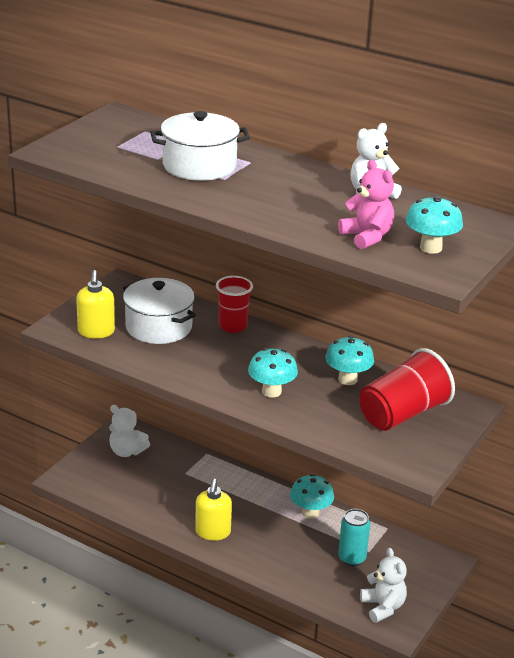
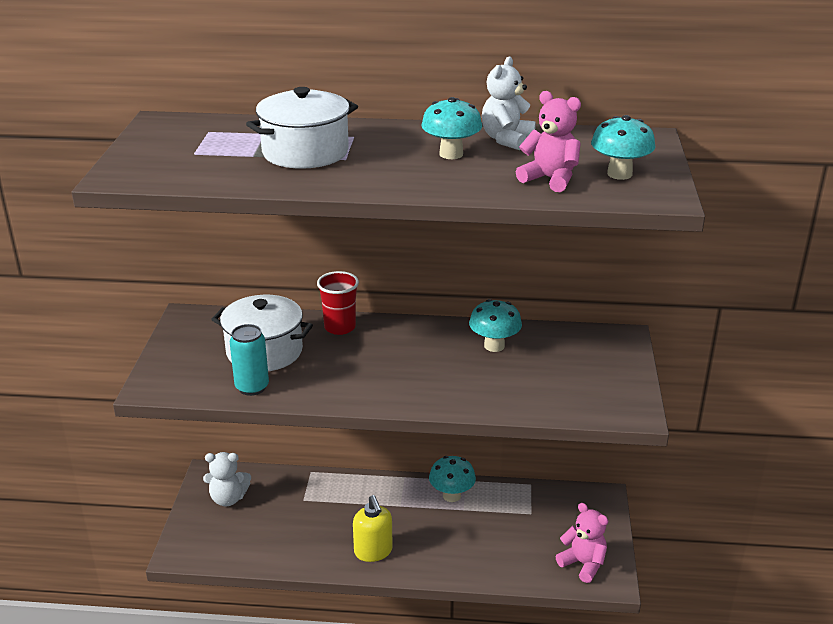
camera: 25 degrees left, 0 degrees up
yellow soap dispenser [76,270,115,339] -> none
turquoise mushroom [248,348,298,397] -> turquoise mushroom moved to [421,97,482,159]
turquoise can [338,509,370,566] -> turquoise can moved to [230,324,269,396]
red cup [360,348,455,431] -> none
white teddy bear [360,548,407,623] -> pink teddy bear [555,503,608,583]

